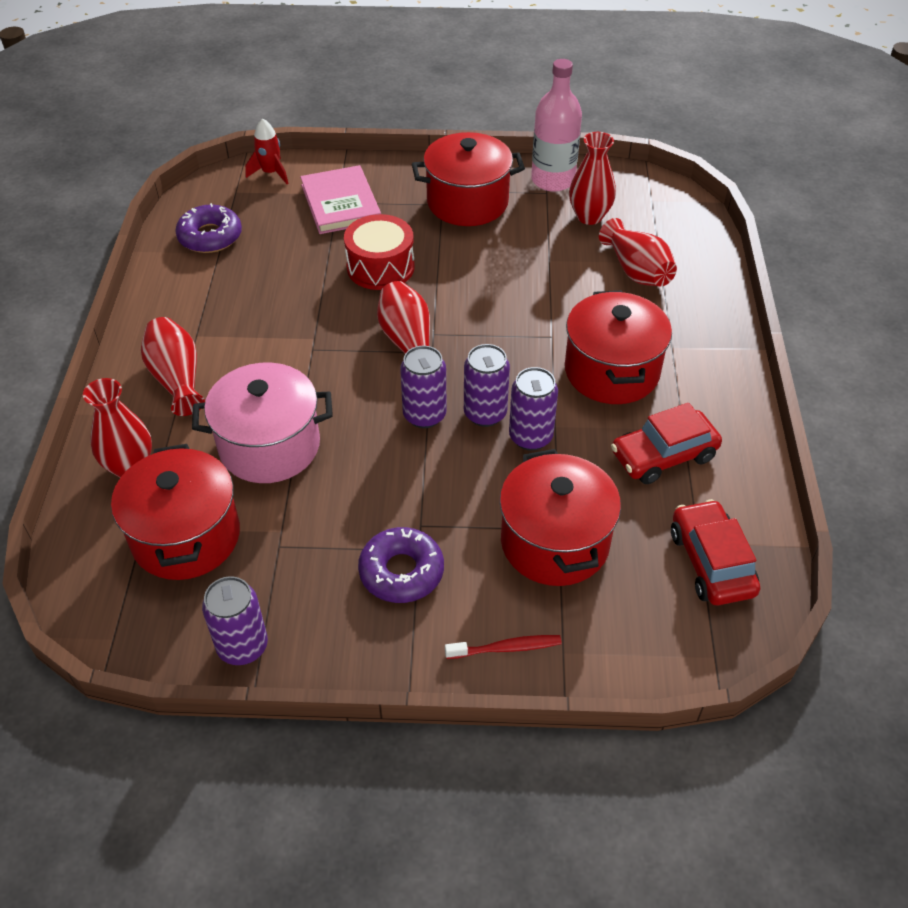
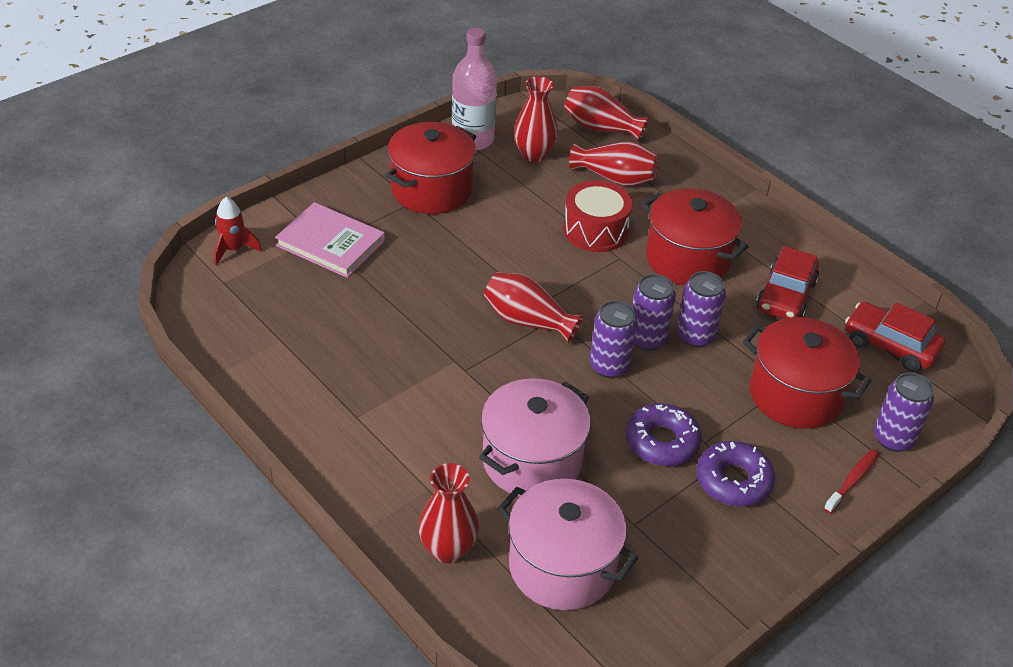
camera: 45 degrees left, 5 degrees down
red pot [111,444,240,580] -> pink pot [498,479,638,610]
red vase [141,317,205,416] -> red vase moved to [564,86,649,142]
purple donut [175,203,242,253] -> purple donut moved to [626,403,702,466]
purple can [202,576,268,665] -> purple can moved to [874,373,934,452]
red drum [344,214,414,290] -> red drum moved to [563,180,632,252]

